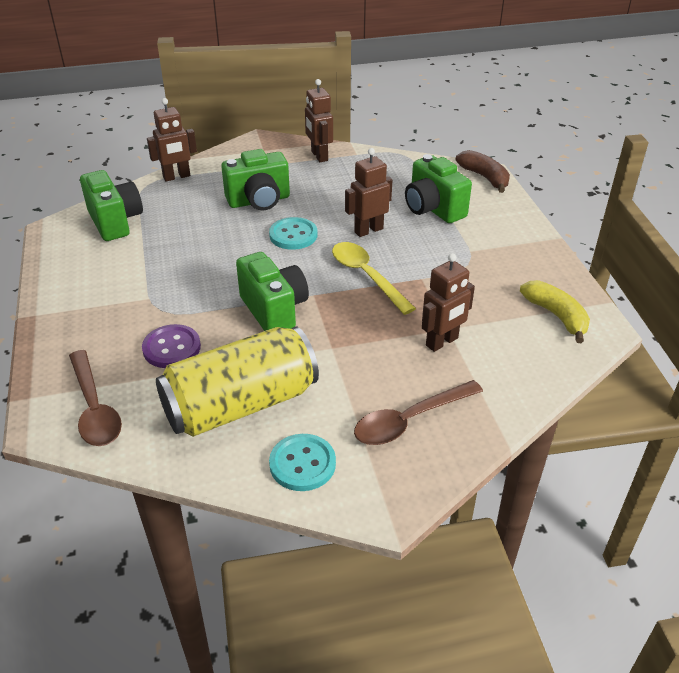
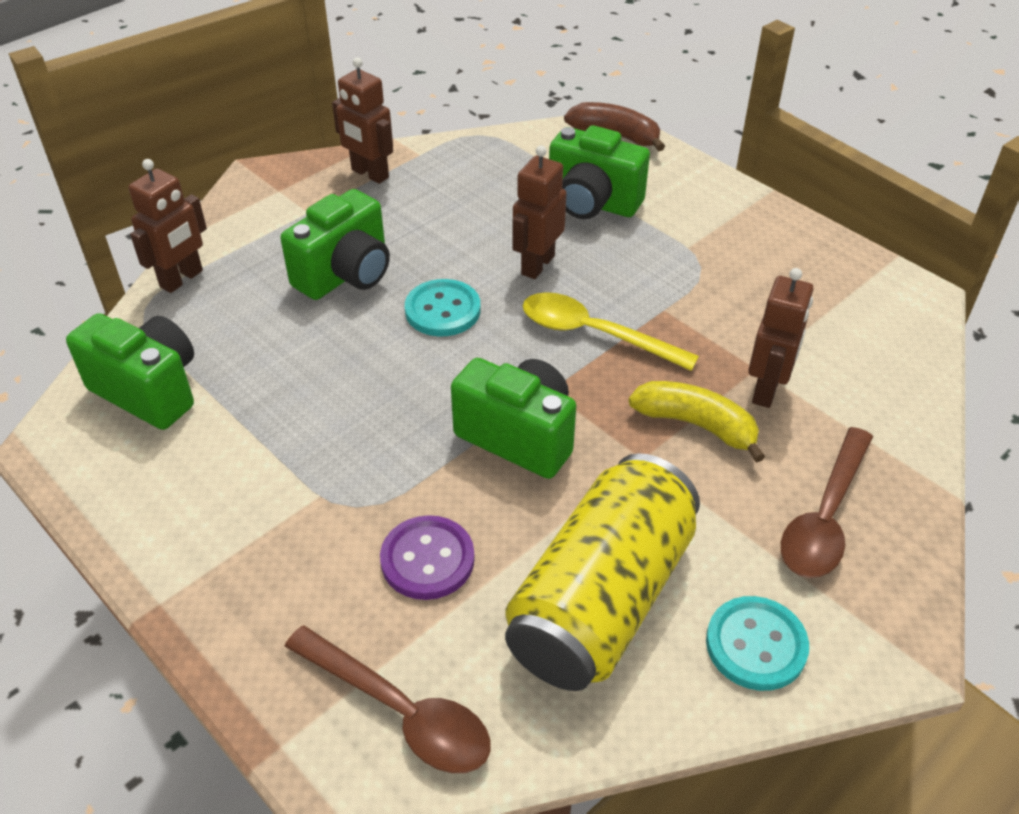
camera: 30 degrees left, 5 degrees up
yellow banana [520,280,590,343] -> yellow banana moved to [629,381,765,463]

